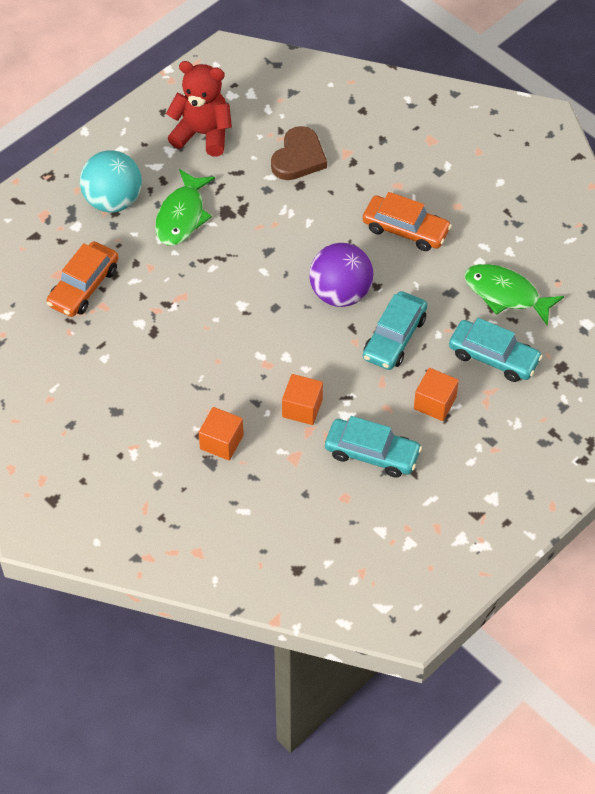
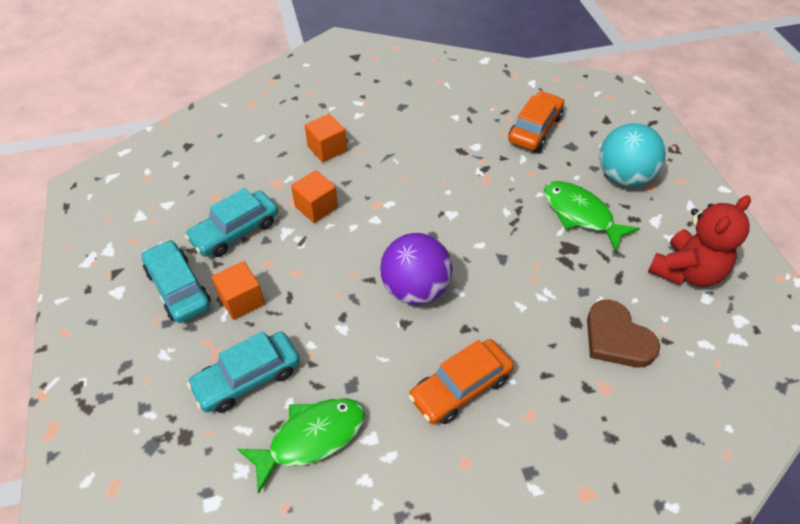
camera: 120 degrees right, 5 degrees down
orange car [47,241,119,317] -> orange car turned 60 degrees clockwise [508,91,564,151]
turquoise car [363,291,427,370] -> turquoise car moved to [141,240,211,323]

